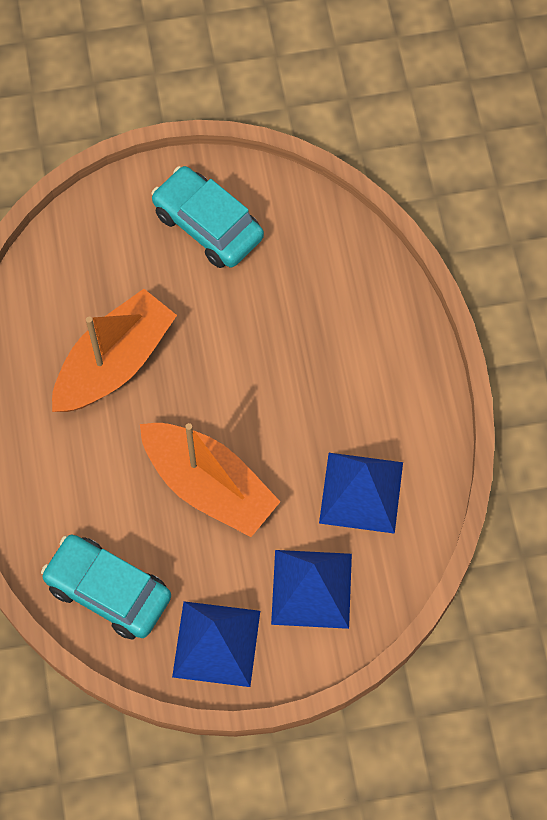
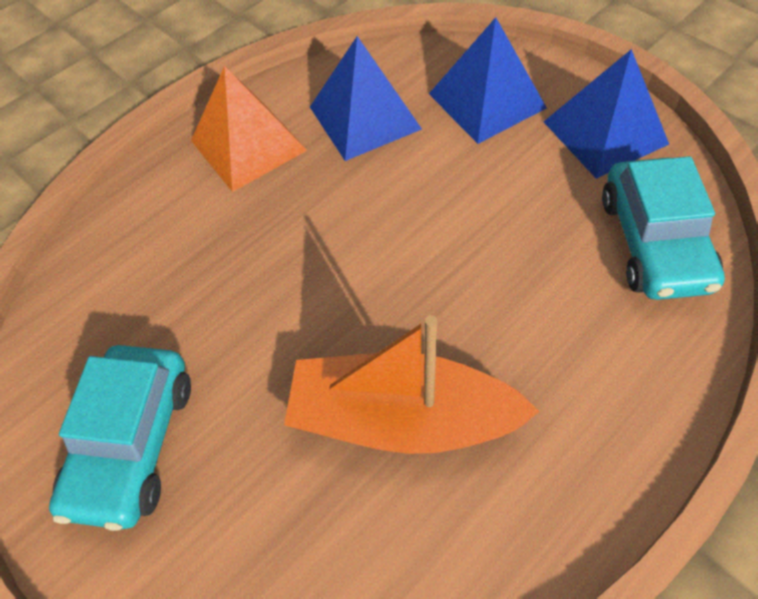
camera: 120 degrees left, 10 degrees down
orange boat [140,423,281,537] -> none
none -> orange pyramid [191,66,307,192]

